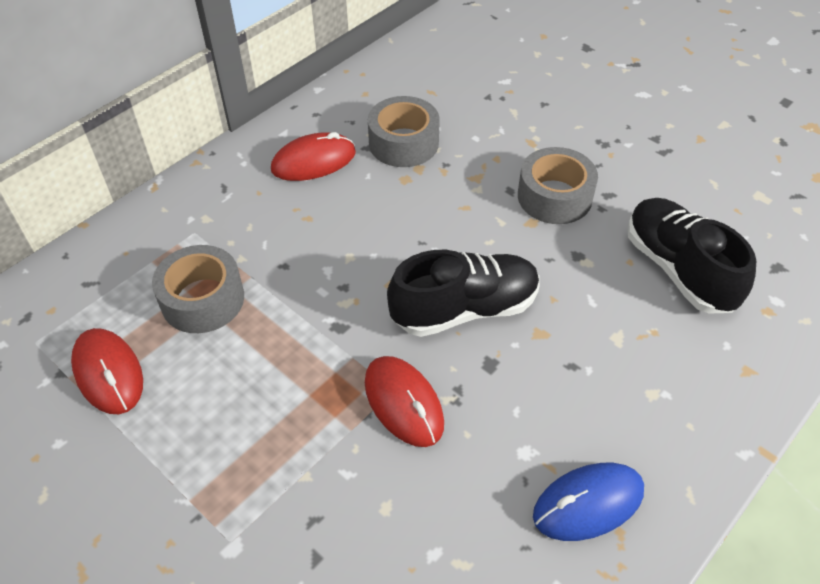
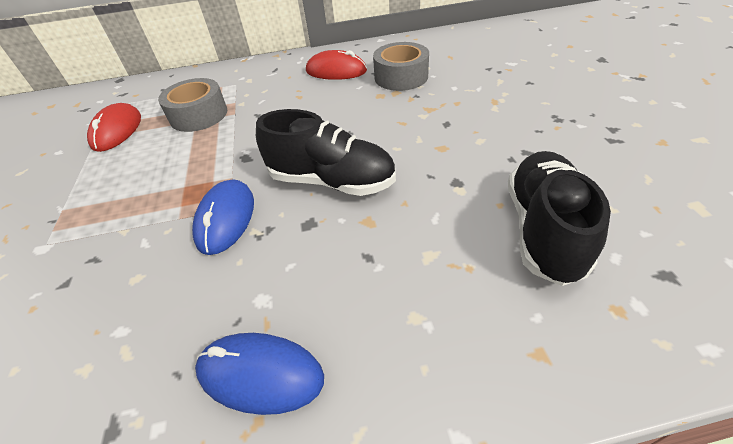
camera: 40 degrees right, 5 degrees down
red mouse [365,356,444,447] -> blue mouse [192,179,254,255]
grey tape [518,147,598,224] -> none

